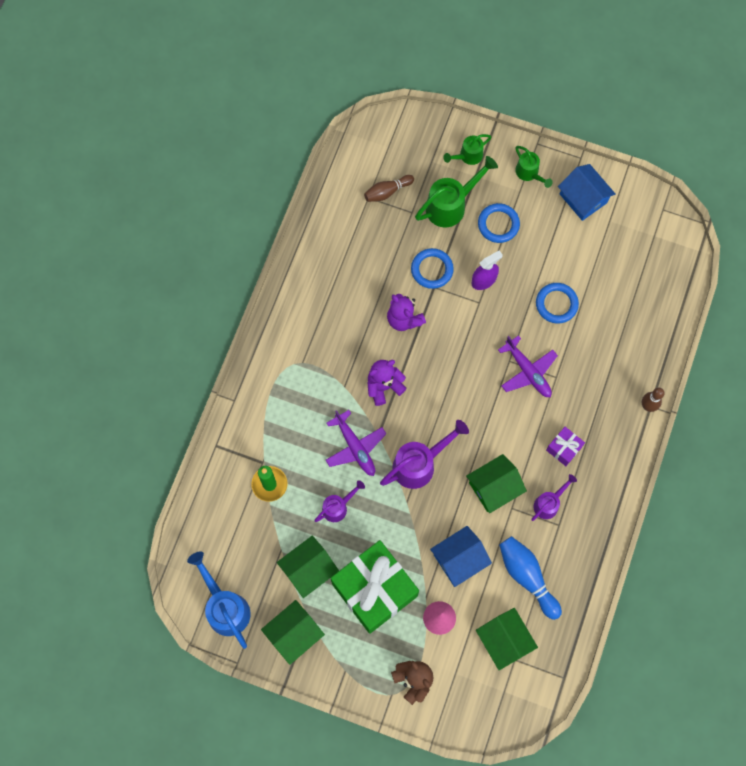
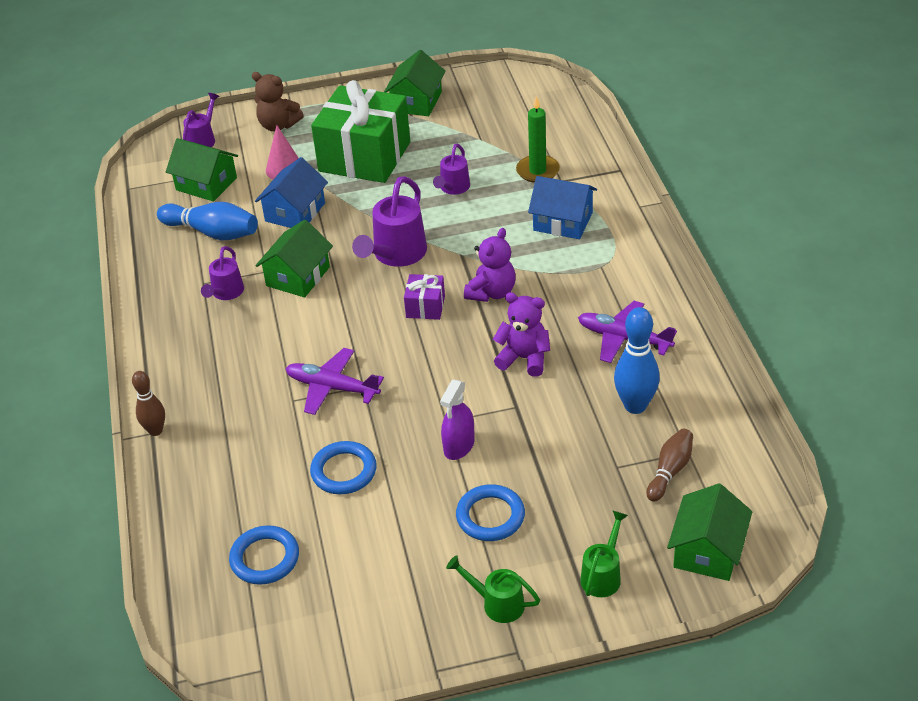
camera: 150 degrees right, 30 degrees down
blue watering can [187,551,251,649] -> none
green house [277,536,339,598] -> green house moved to [667,483,752,581]
purple plane [326,410,386,476] -> purple plane moved to [578,301,677,363]
blue ring [411,248,454,289] -> blue ring moved to [229,525,299,585]
green watering can [415,156,498,227] -> none
purple gift [546,427,585,466] -> purple gift moved to [404,274,445,320]
blue house [558,164,615,221] -> blue house moved to [528,176,597,239]
none -> purple watering can [183,93,219,147]
none -> blue bowling pin [614,307,660,414]

